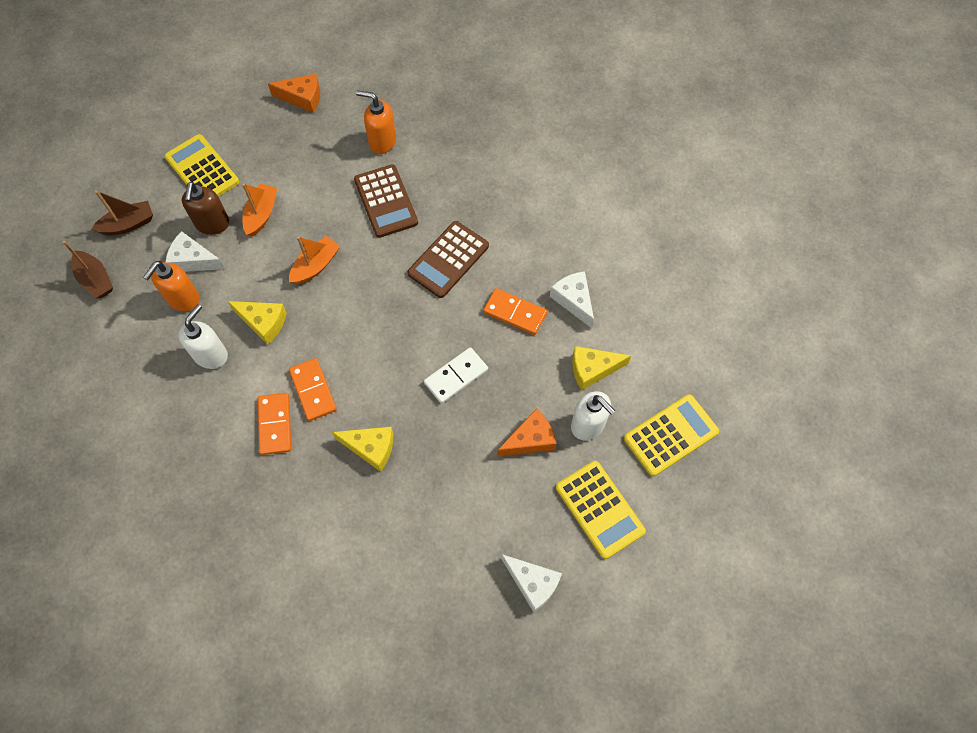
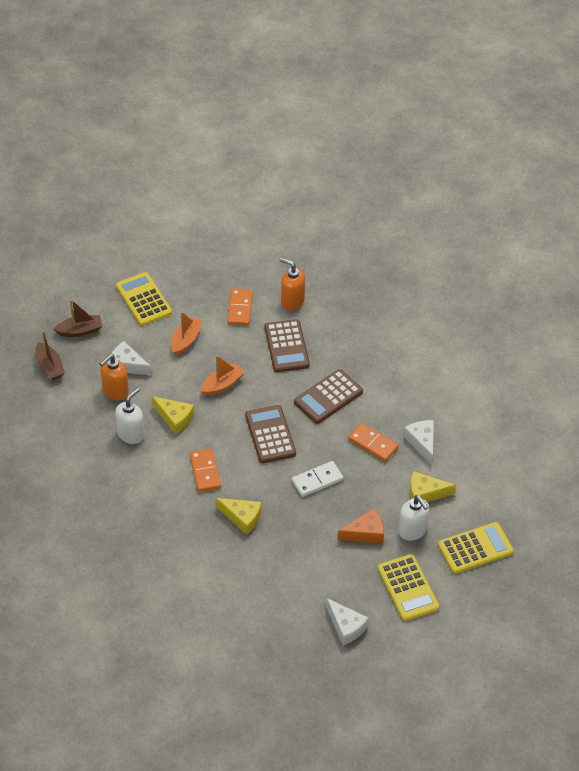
camera: 10 degrees right, 15 degrees down
brown soap dispenser [182,182,229,235] -> none
orange domino [258,393,291,455] -> orange domino moved to [228,288,253,325]
orange cheese [268,74,320,113] -> none
none -> brown calculator [245,405,296,463]

